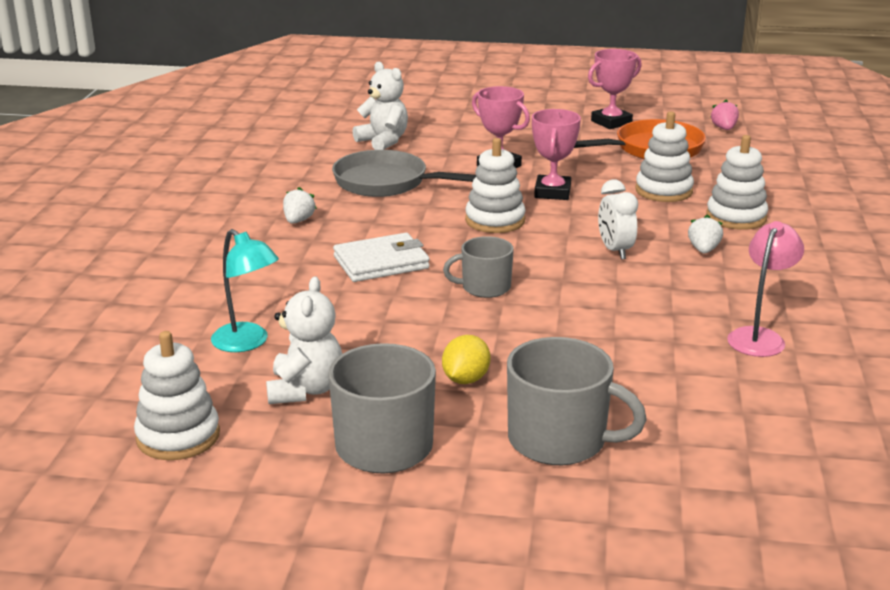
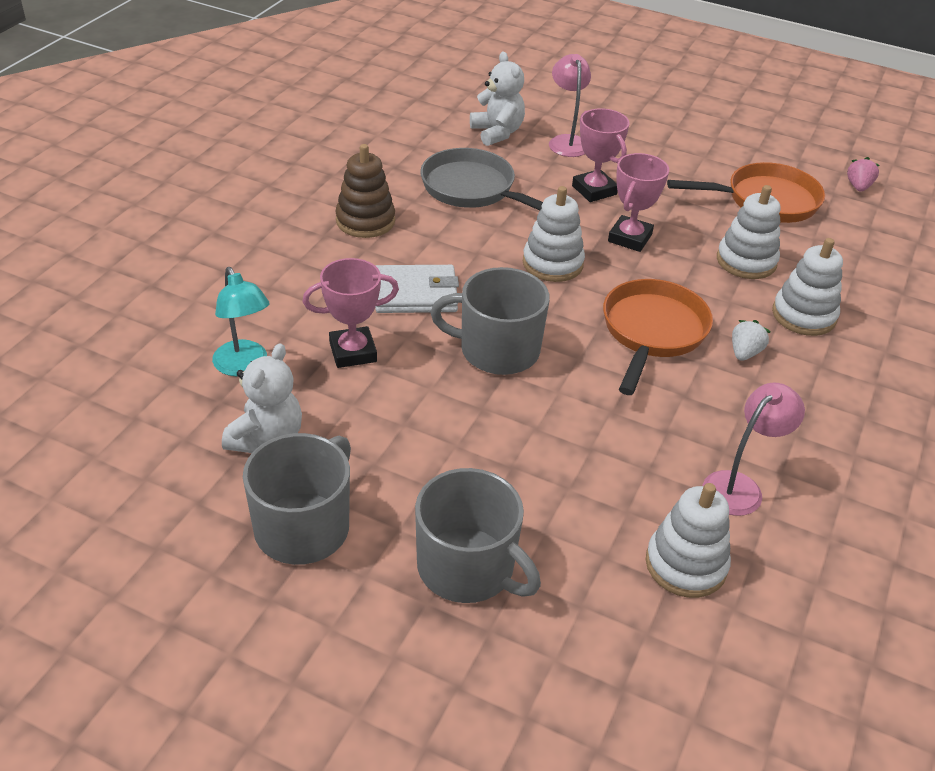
camera: 15 degrees right, 15 degrees up
white stacking toy [134,331,220,460] -> white stacking toy moved to [646,483,731,598]
white strawberry [283,187,317,224] -> brown stacking toy [335,144,395,238]
yellow lemon [442,335,491,384] -> none
grey mug [443,236,514,298] -> grey mug [431,267,550,375], size x1.62
pink trophy [588,49,642,129] -> pink trophy moved to [302,258,399,368]
white clock [598,180,638,260] -> orange pan [603,279,713,395]
none -> pink lamp [549,54,591,157]

